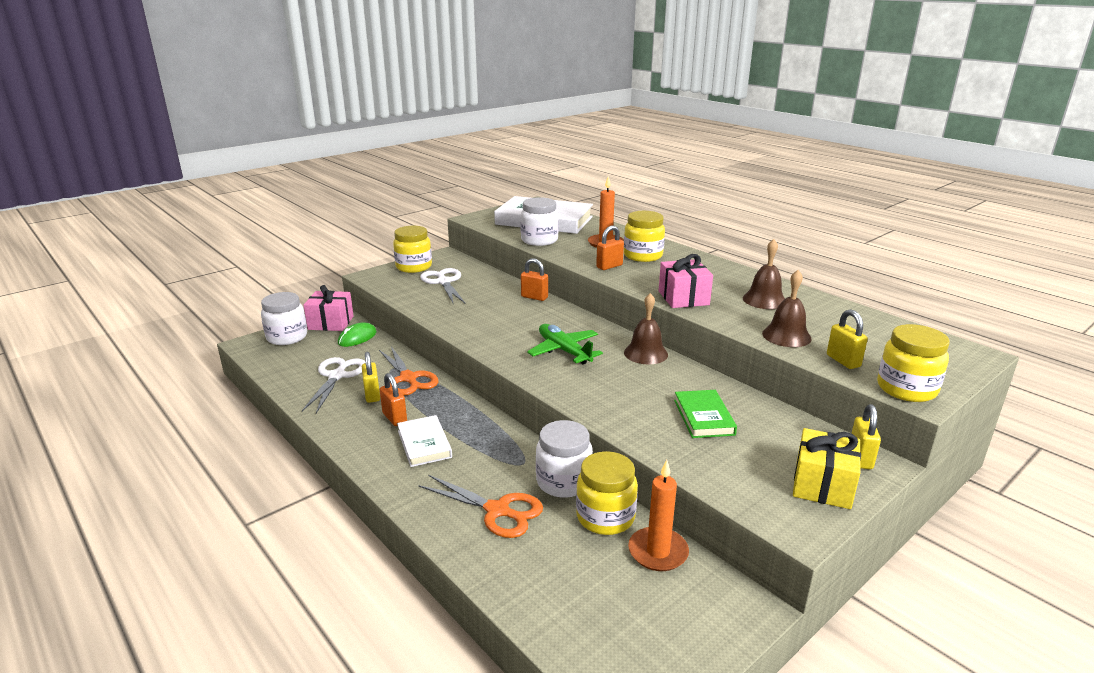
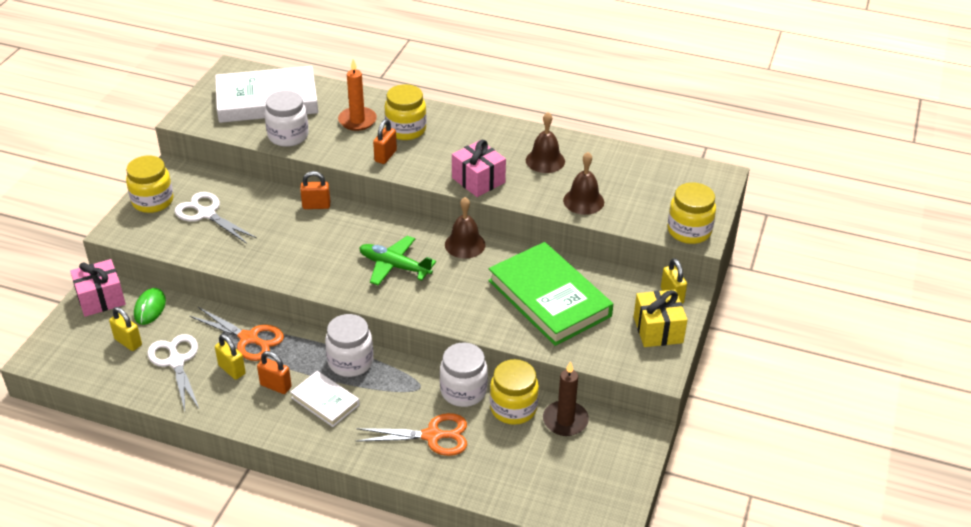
camera: 30 degrees left, 15 degrees up
white jar [261,292,307,345] -> white jar moved to [325,314,373,377]
orange candle [628,460,689,571] -> brown candle [543,361,589,436]
green book [674,390,737,438] -> green book [488,242,613,346], size x1.97
yellow padlock [827,309,868,369] -> yellow padlock moved to [109,307,142,351]

